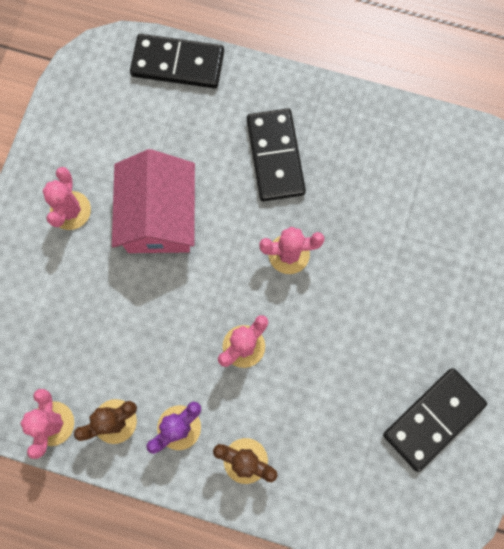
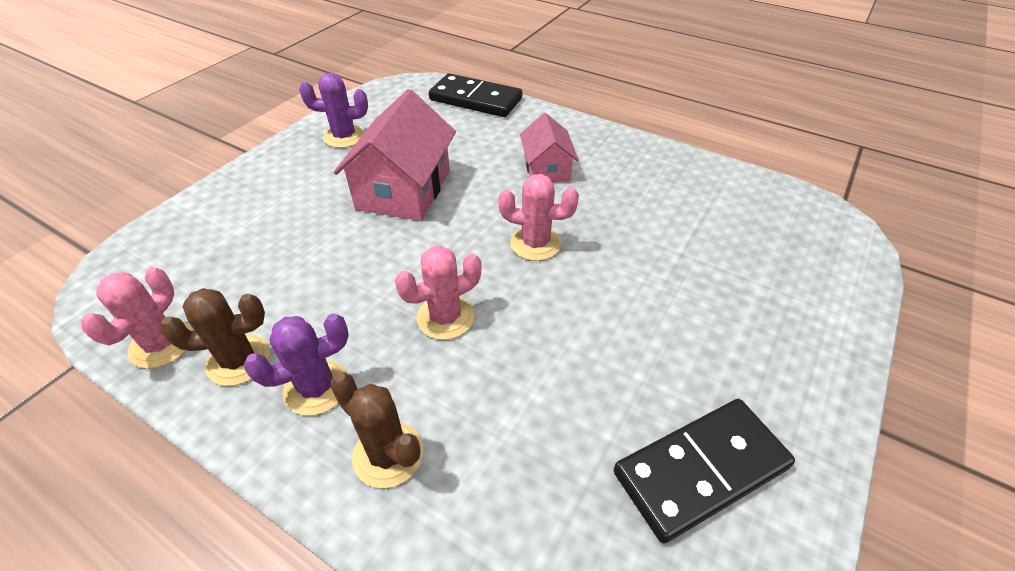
camera: 15 degrees right, 30 degrees down
pink cactus [42,167,91,230] -> none
black domino [247,108,306,201] -> pink house [520,113,579,182]
none -> purple cactus [299,73,368,148]

